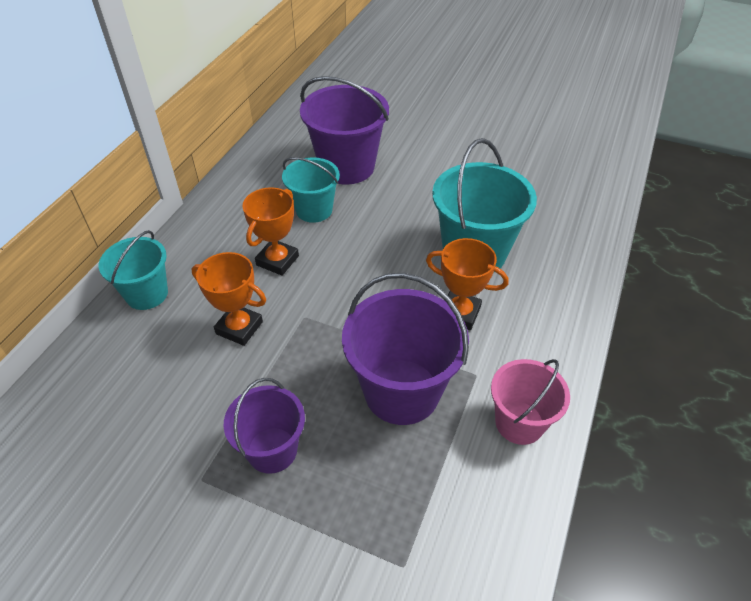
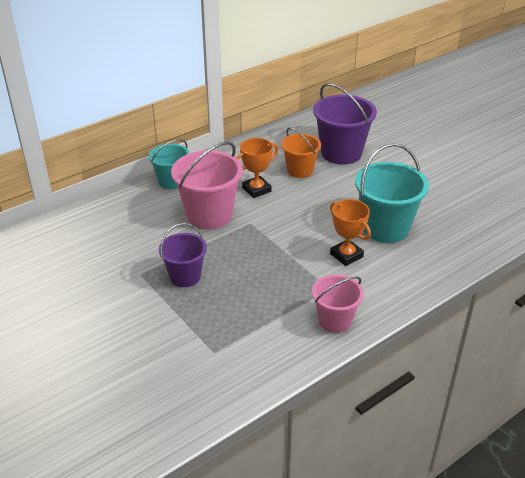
camera: 30 degrees right, 10 degrees down
orange trophy [192,252,266,346] -> pink bucket [171,141,243,230]
turquoise bucket [282,157,340,223] -> orange bucket [281,127,321,178]
purple bucket [342,273,469,425] -> none

